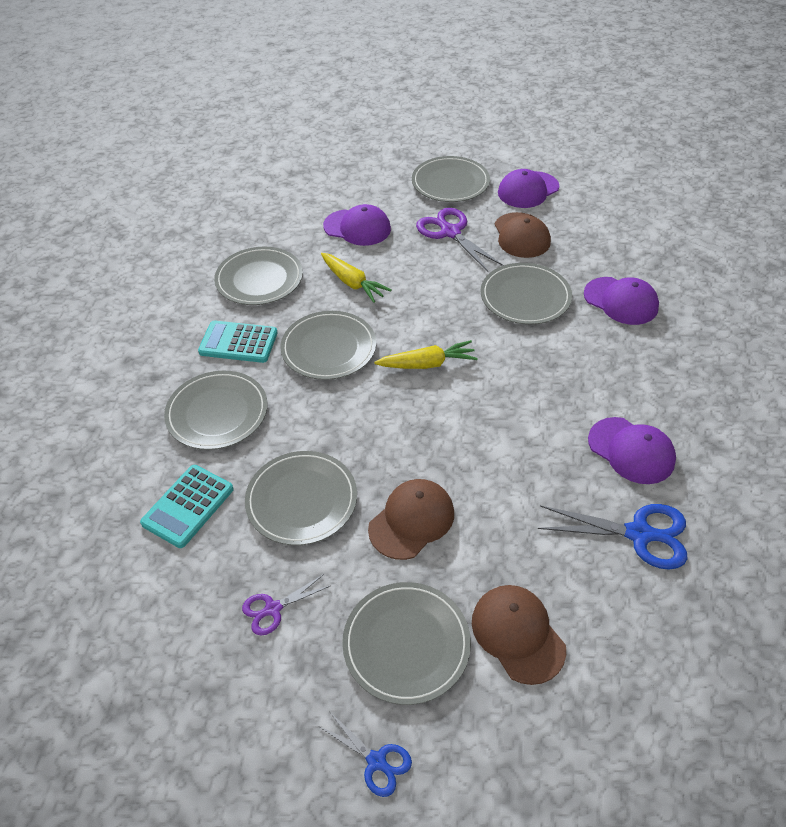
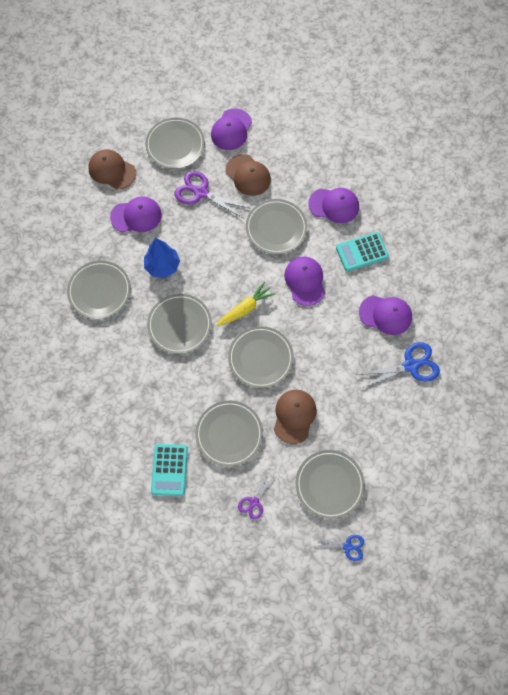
camera: 30 degrees left, 20 degrees up
grey plate [164,371,268,450] -> grey plate moved to [228,326,294,388]
turquoise calculator [198,320,278,363] -> turquoise calculator moved to [336,232,389,271]
yellow carrot [321,253,392,303] -> blue tree [144,238,180,278]
brown cap [472,585,566,685] -> brown cap moved to [88,149,136,189]
none -> purple cap [284,257,325,306]

